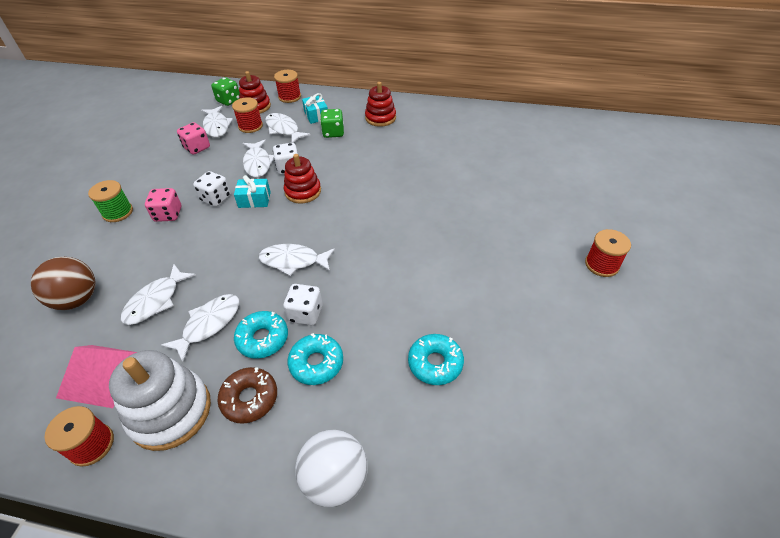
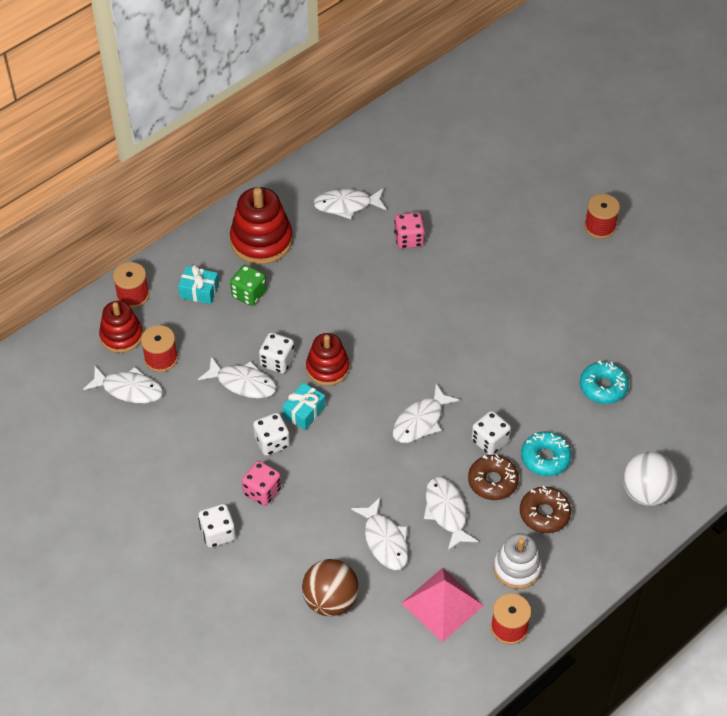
camera: 55 degrees left, 5 degrees up
green spool [88,180,133,222] -> white dice [198,504,236,548]
white stacking toy [109,350,211,451] -> white stacking toy [494,533,542,589], size x0.66
pink dice [177,122,210,155] -> pink dice moved to [394,212,425,249]
green dice [211,77,240,106] -> none
turquoise donut [234,311,288,359] -> brown donut [468,454,519,500]
white fish [265,113,310,143] -> white fish moved to [313,188,386,219]
red stacking toy [365,82,396,127] -> red stacking toy [230,187,293,264], size x1.52

